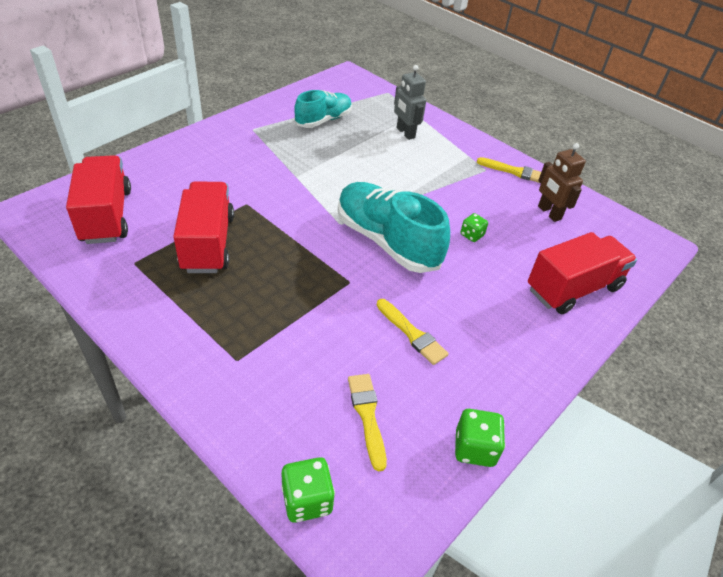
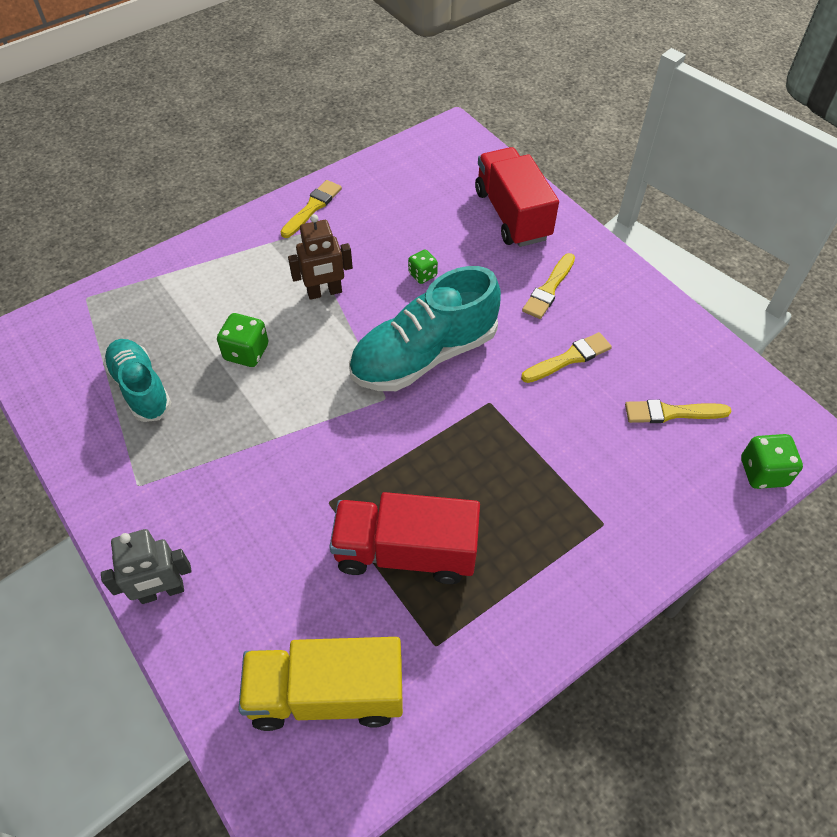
camera: 75 degrees left, 10 degrees up
red truck [66,155,131,244] -> yellow truck [238,637,403,731]
grey robot [394,65,426,140] -> grey robot moved to [101,529,192,604]
green dice [455,409,505,467] -> green dice moved to [217,313,268,367]
brown robot [538,143,586,222] -> brown robot moved to [288,214,353,300]
none -> yellow brush [522,253,575,319]

